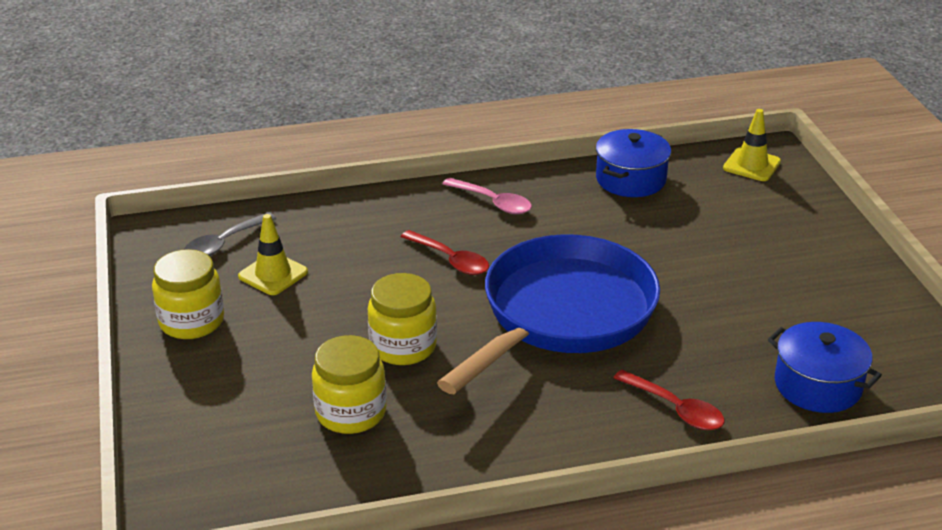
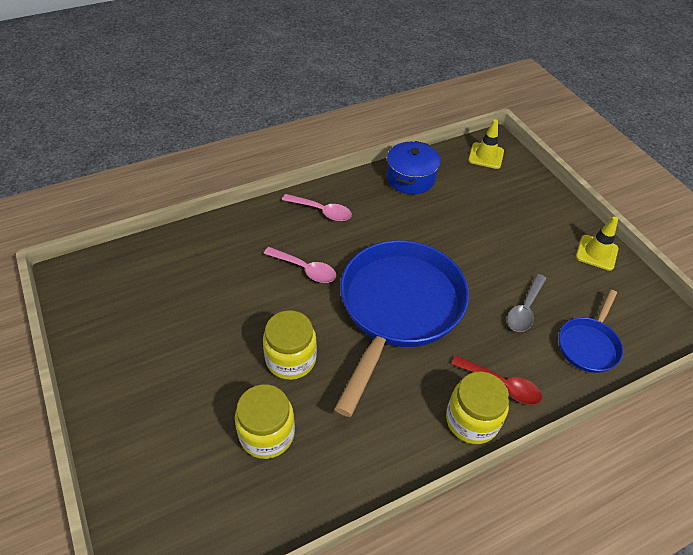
camera: 15 degrees left, 15 degrees up
yellow jar [152,249,224,339] -> yellow jar moved to [446,372,509,444]
grey spoon [184,212,276,256] -> grey spoon moved to [507,274,547,332]
yellow traffic cone [238,214,308,295] -> yellow traffic cone moved to [576,217,618,271]
red spoon [401,230,489,275] -> pink spoon [264,247,336,283]
blue pot [768,322,882,413] -> blue pan [559,290,623,373]

